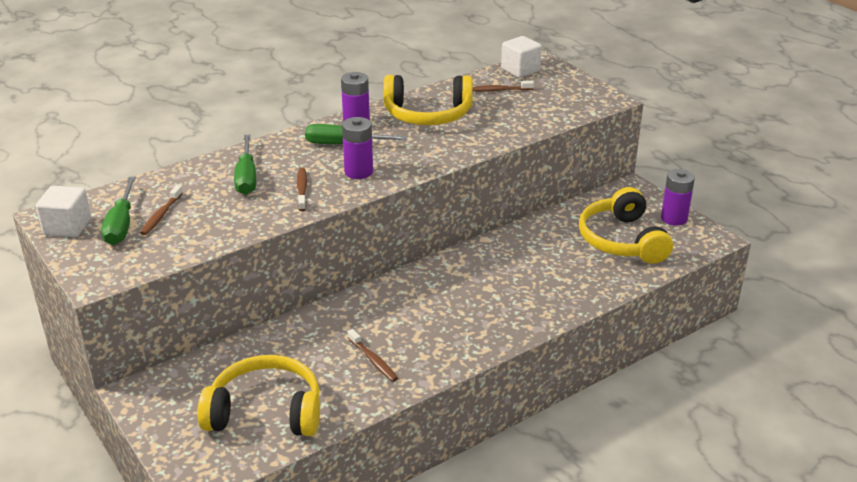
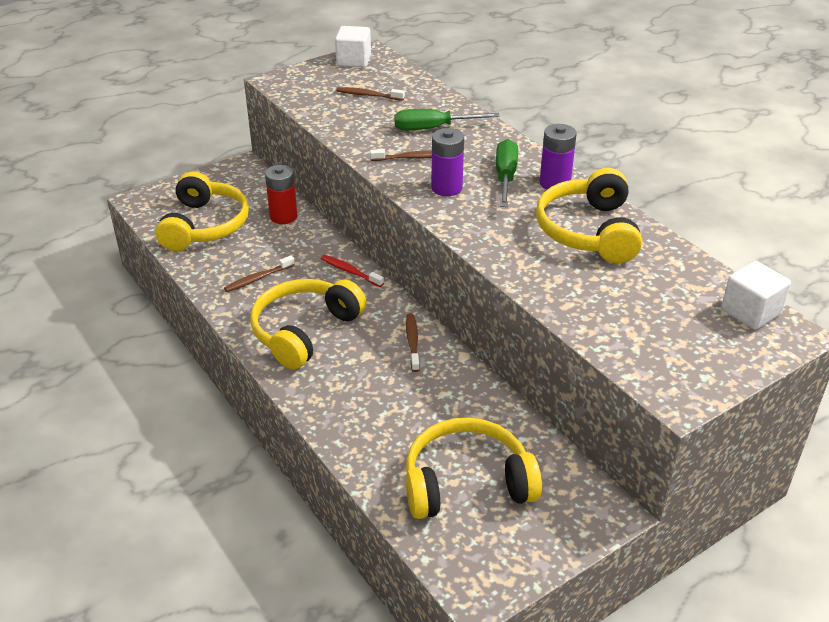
camera: 90 degrees right, 5 degrees up
green screwdriver [101,177,136,245] -> none
brown toothbrush [473,81,534,92] -> brown toothbrush moved to [406,313,420,372]
purple battery [661,169,695,226] -> none
none -> yellow headphones [250,279,366,370]
none -> red battery [265,165,297,224]
none -> red toothbrush [321,255,384,287]

